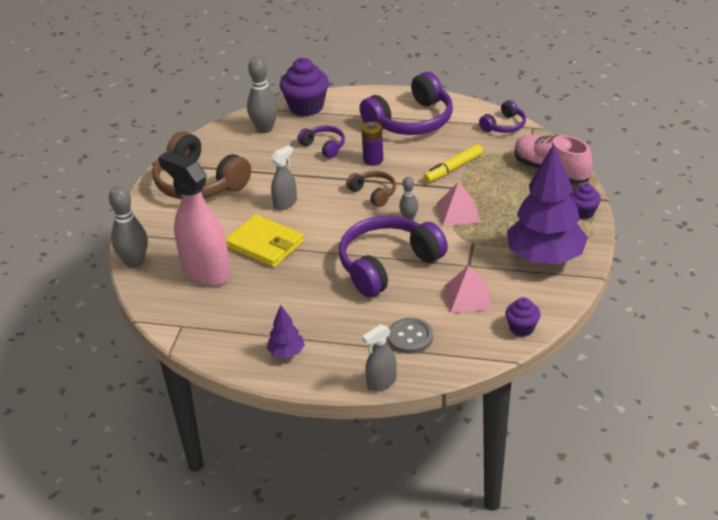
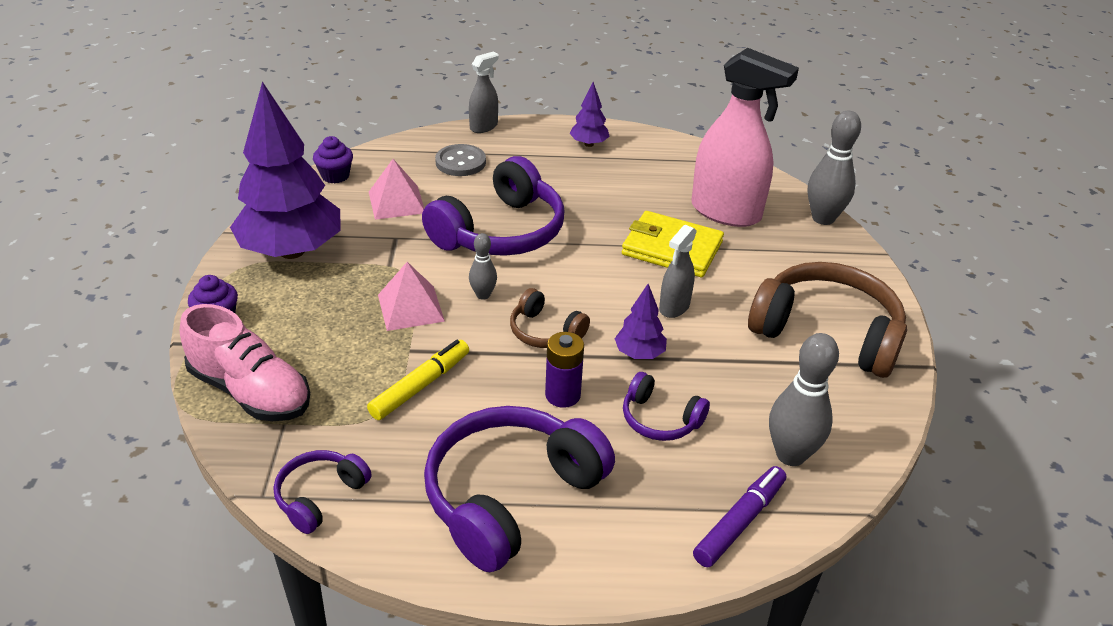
camera: 165 degrees right, 0 degrees up
purple cupcake [280,58,329,117] -> purple marker [693,466,786,567]
none -> purple tree [614,284,667,359]

